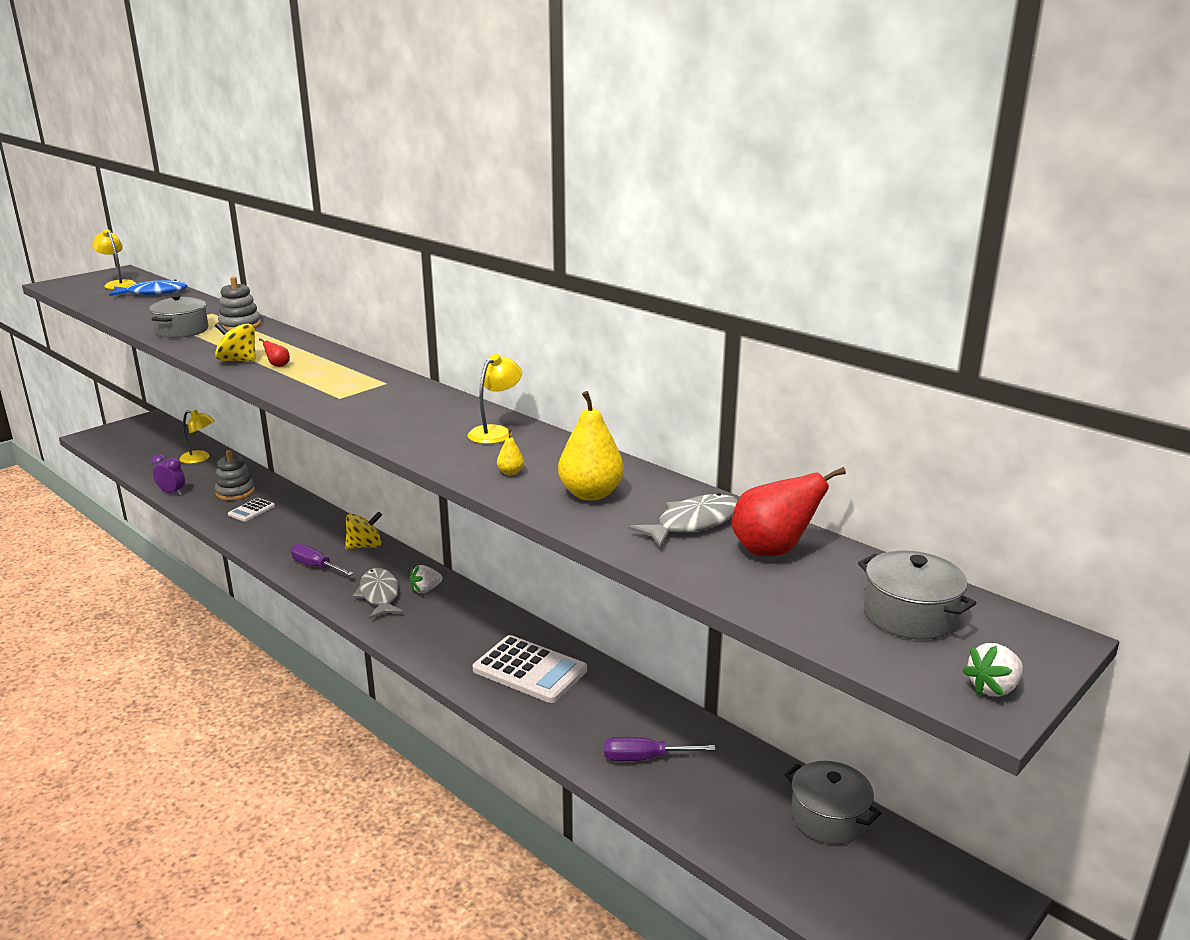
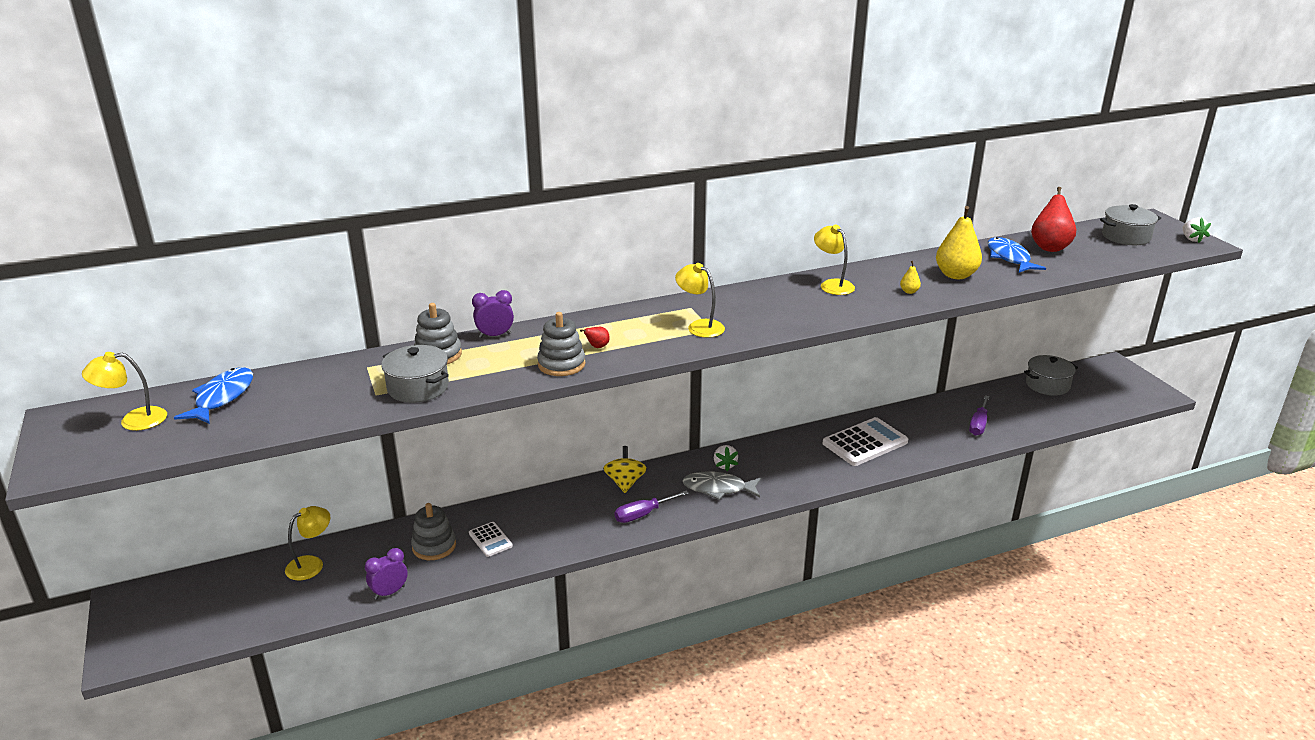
camera: 65 degrees left, 5 degrees up
yellow spinning top [215,322,256,362] -> grey stacking toy [537,312,585,376]
grey fish [628,493,738,548] -> blue fish [988,237,1046,273]
none -> purple clock [472,290,514,338]
none -> yellow lamp [675,263,725,338]

